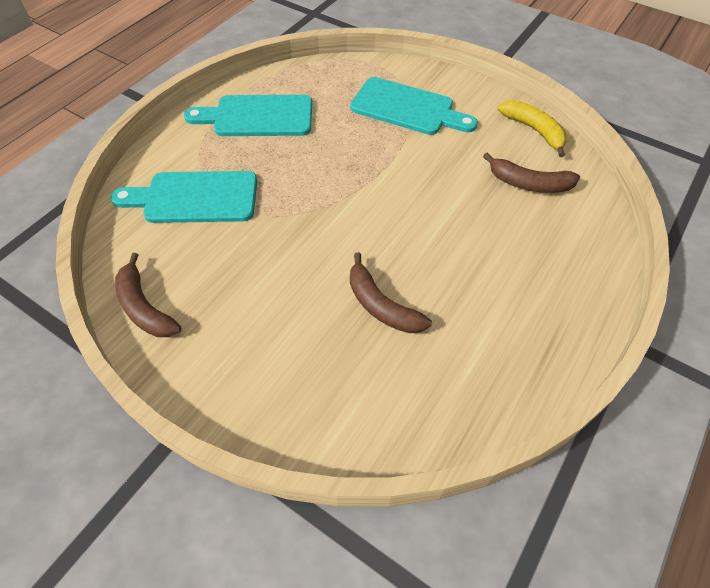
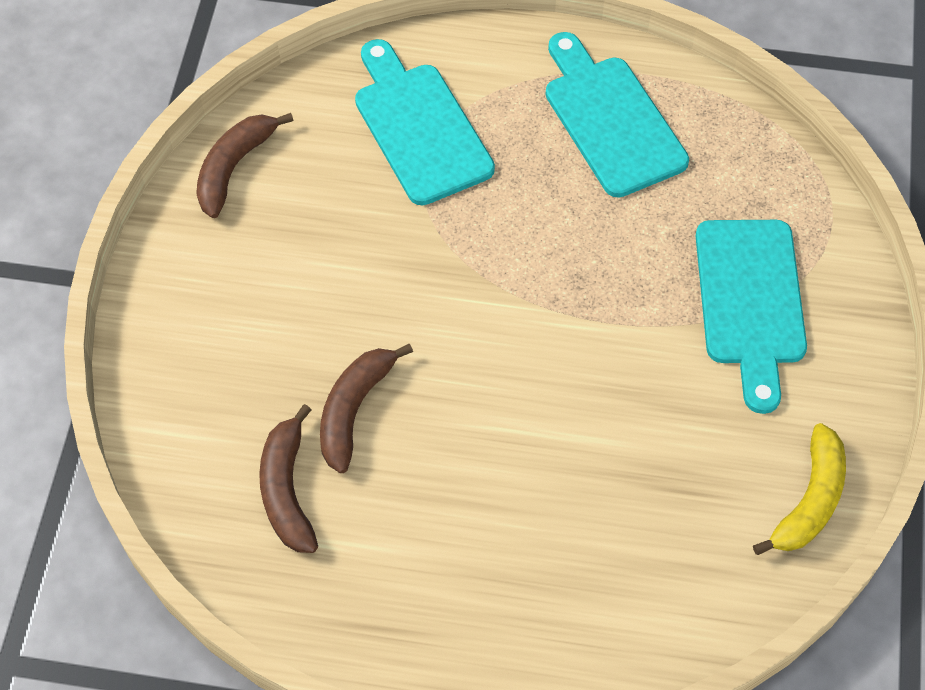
camera: 65 degrees right, 5 degrees up
brown banana [483,153,580,193] -> brown banana moved to [259,404,318,553]

